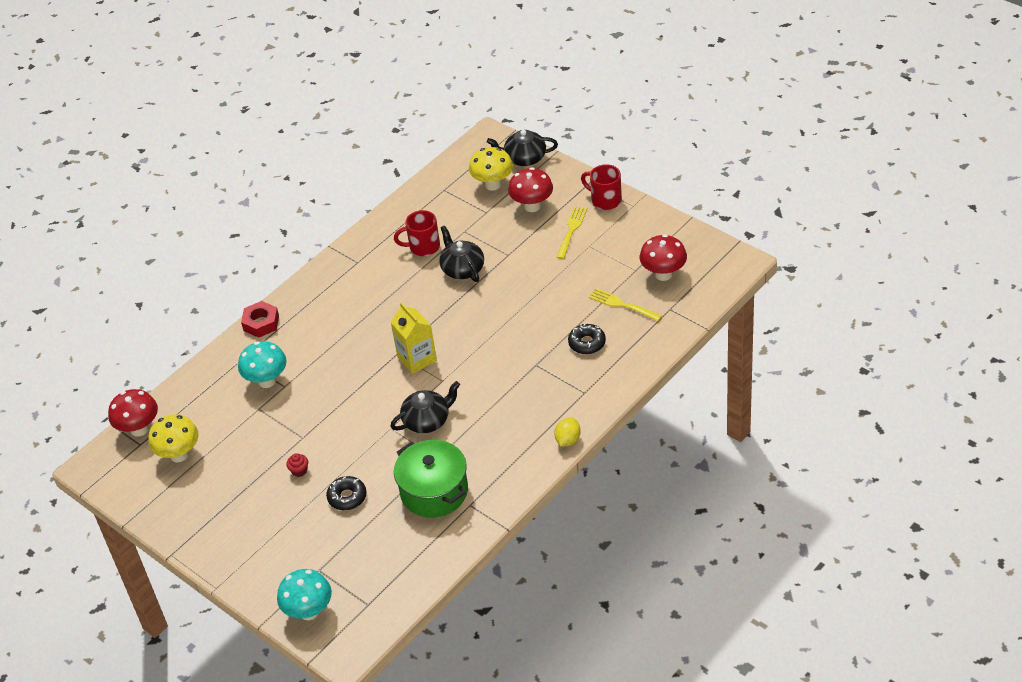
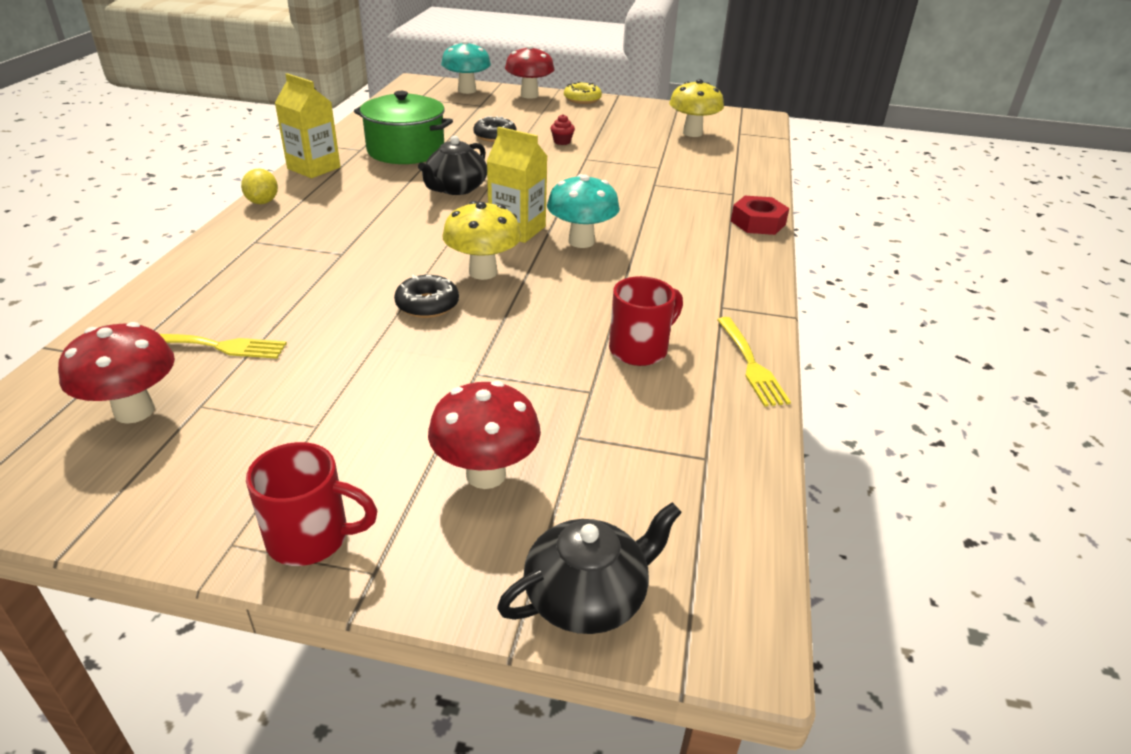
camera: 145 degrees right, 10 degrees down
red mushroom [108,389,158,437] -> red mushroom moved to [505,45,554,99]
turquoise mushroom [238,341,287,388] -> turquoise mushroom moved to [547,174,620,248]
black teapot [439,226,484,282] -> none
yellow mushroom [469,147,513,191] -> yellow mushroom moved to [442,201,521,280]
yellow fork [556,206,587,259] -> yellow fork moved to [717,317,791,407]
black donut [568,324,606,354] -> black donut moved to [394,275,459,318]
none -> yellow carton [275,73,340,178]
none -> yellow donut [564,82,602,104]

